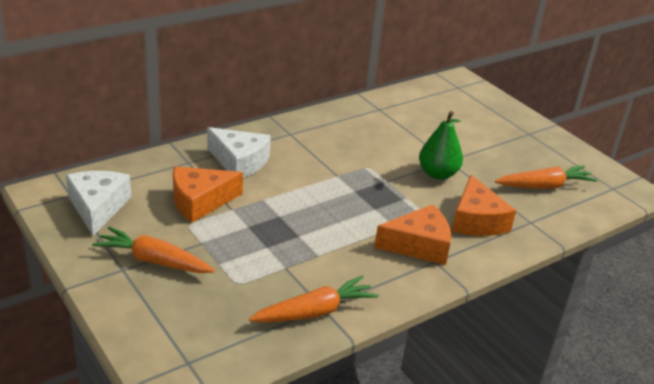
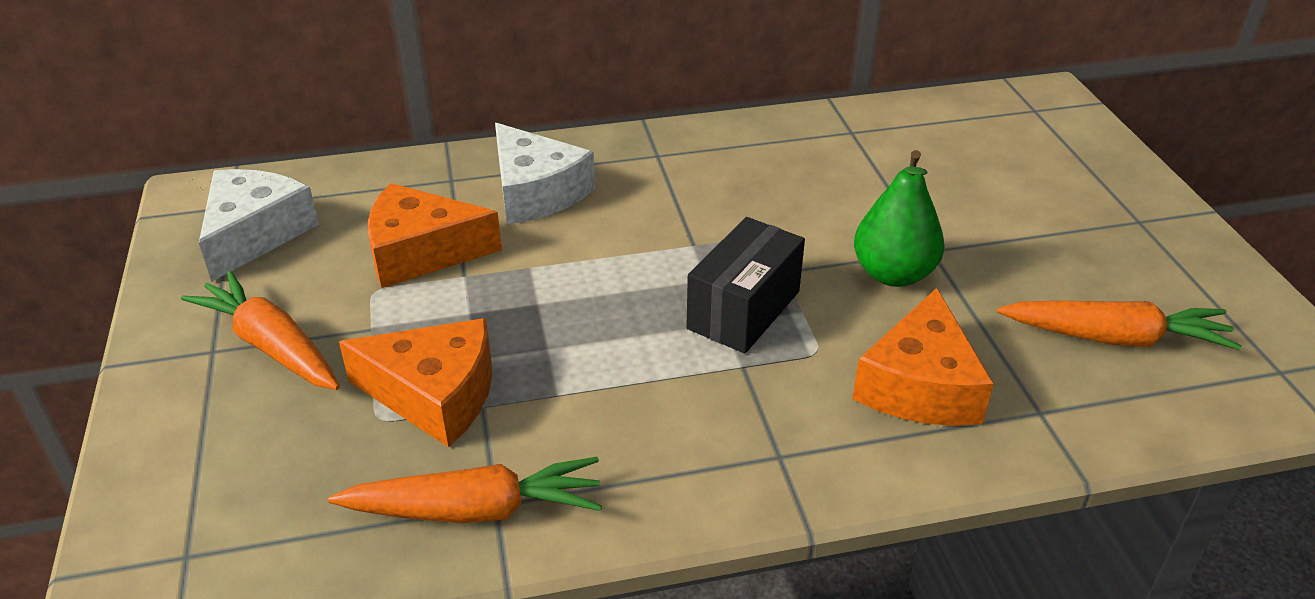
camera: 25 degrees right, 5 degrees up
orange cheese [374,204,451,265] -> orange cheese moved to [339,318,492,447]
none -> black box [686,217,805,354]

